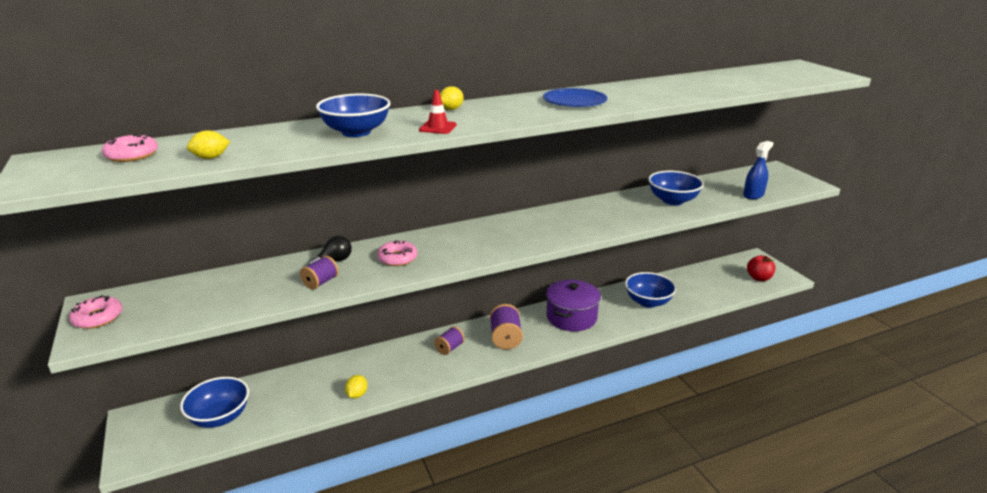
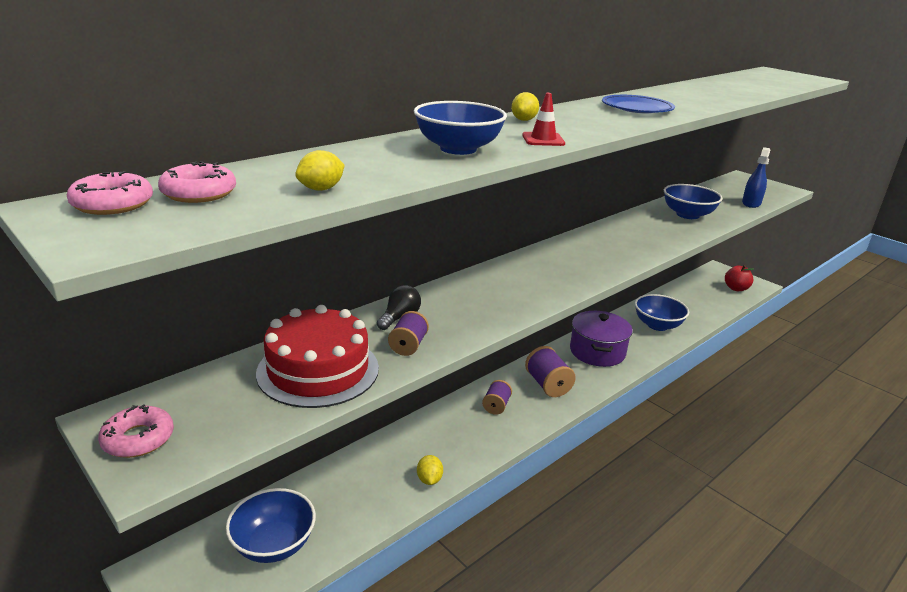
camera: 20 degrees left, 0 degrees up
pink donut [377,241,418,266] -> pink donut moved to [67,171,153,215]
none -> red cake [256,305,379,408]

